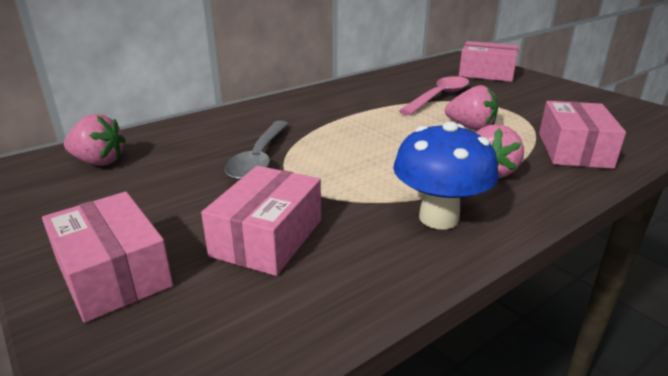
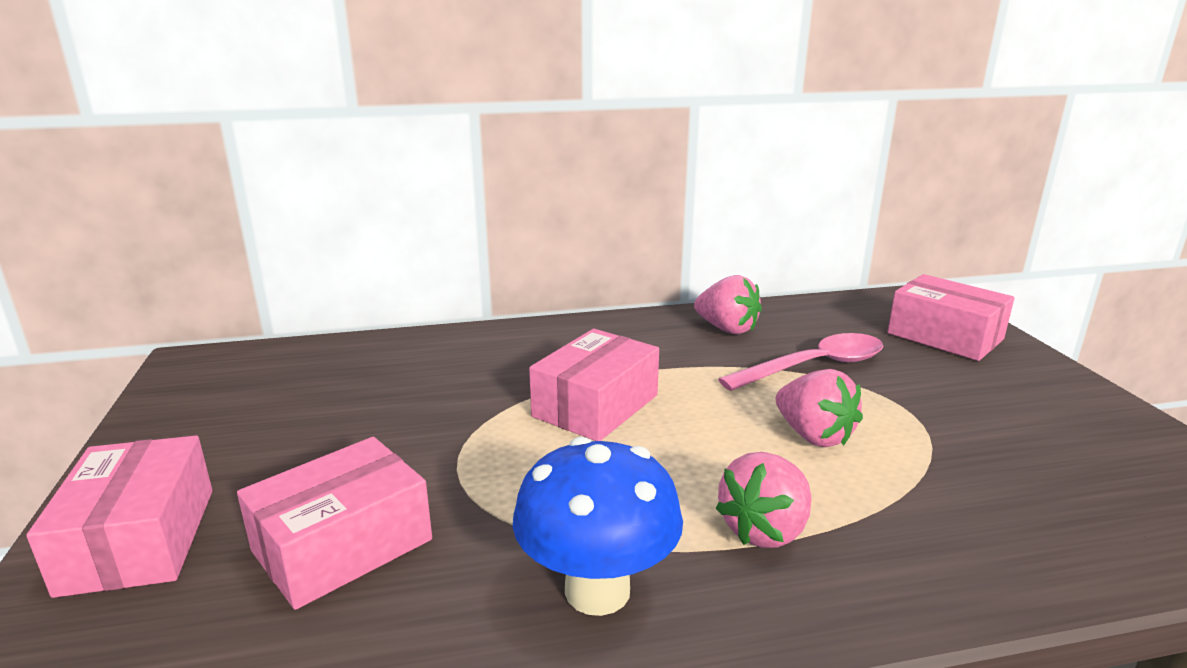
camera: 25 degrees right, 5 degrees down
pink strawberry [64,114,126,166] -> pink strawberry moved to [694,275,762,334]
grey spoon [225,121,289,180] -> none
pink box [539,101,626,169] -> pink box moved to [529,329,659,441]

